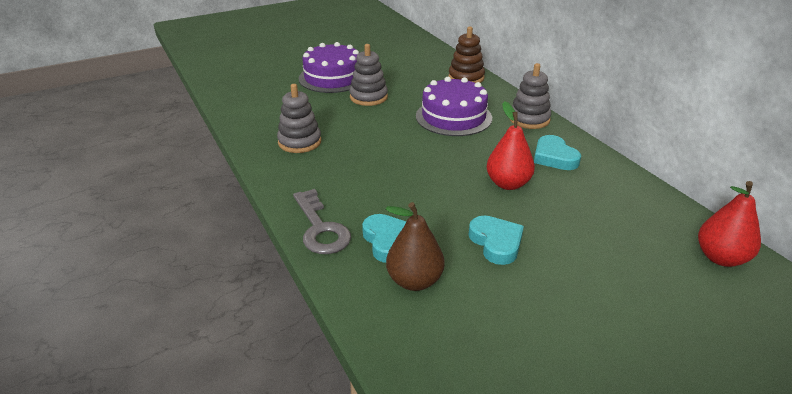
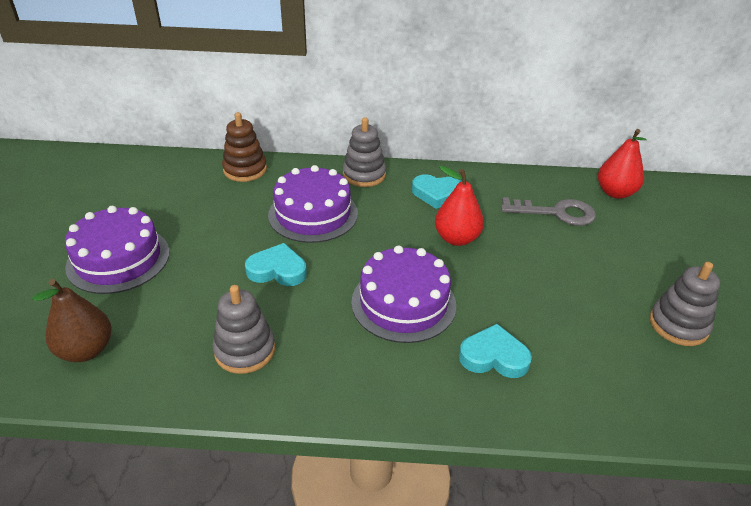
camera: 60 degrees left, 5 degrees up
grey key [293,189,351,254] -> grey key moved to [501,197,596,226]
grey stacking toy [349,44,388,106] -> grey stacking toy moved to [650,262,720,346]
brown pear [386,202,445,291] -> brown pear moved to [32,279,112,362]
turquoise heart [469,216,524,265] -> turquoise heart moved to [245,243,307,286]
none -> purple cake [351,245,456,343]

